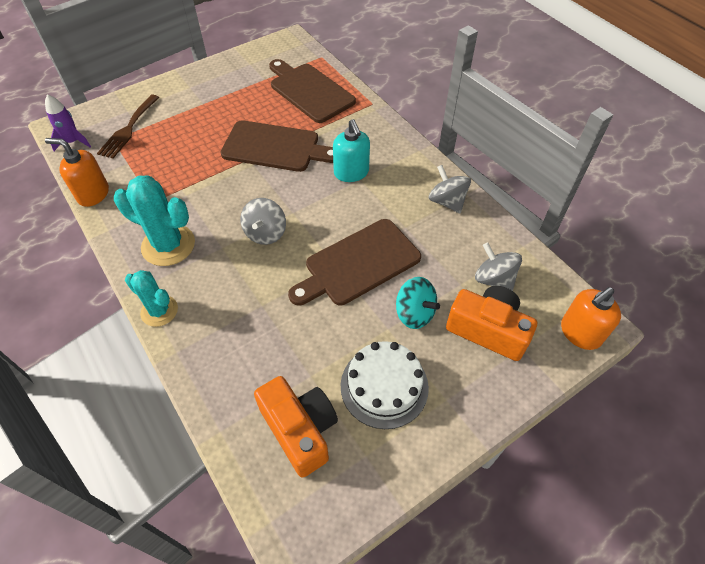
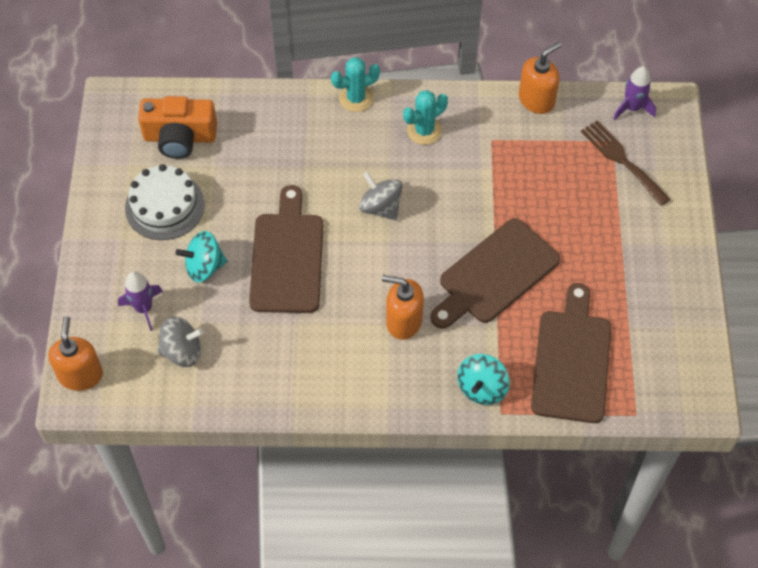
camera: 125 degrees right, 5 degrees up
turquoise cactus [114,175,195,266] -> turquoise cactus [403,90,448,145], size x0.64
brown cutting board [269,59,356,123] -> brown cutting board turned 75 degrees counterclockwise [531,283,611,423]
turquoise soap dispenser [333,119,370,182] -> orange soap dispenser [382,275,424,340]
grey spinning top [429,165,471,213] -> none
orange camera [446,286,537,361] -> purple rocket [118,271,163,331]
none -> turquoise spinning top [457,354,510,405]

